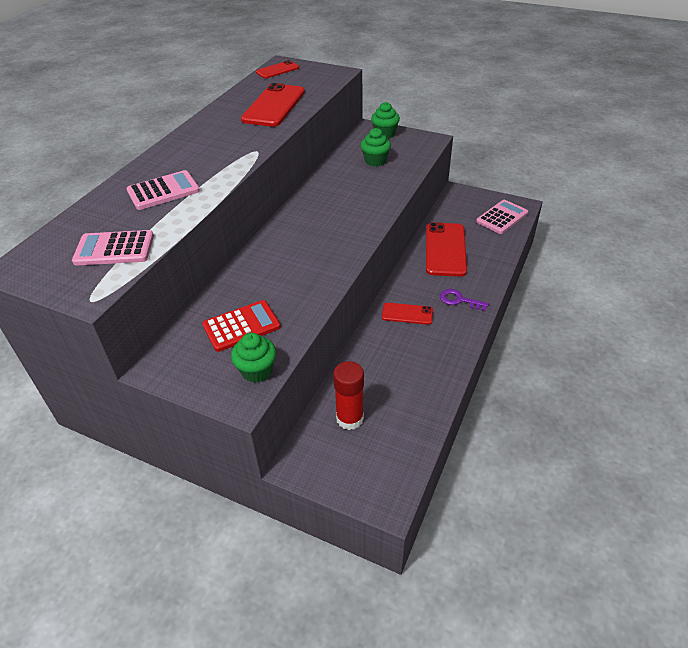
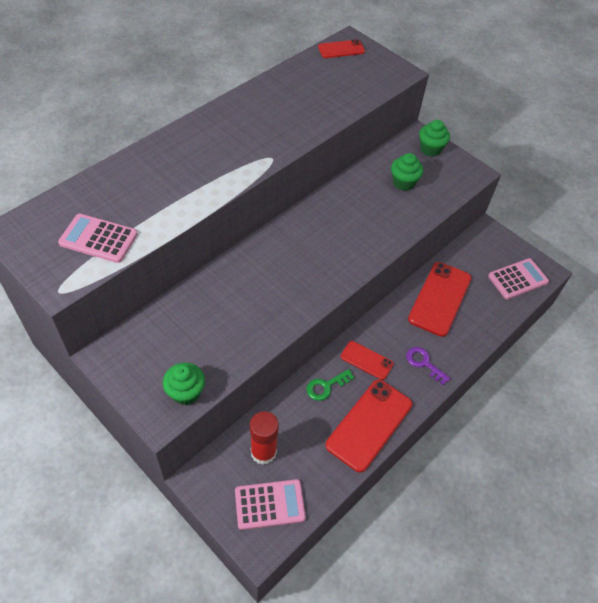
camera: 15 degrees right, 10 degrees up
pink calculator [126,170,200,210] -> pink calculator moved to [235,479,306,530]
red calculator [202,300,281,352] -> none
red phone [241,83,305,127] -> red phone moved to [326,380,412,473]
none -> green key [306,369,355,401]

